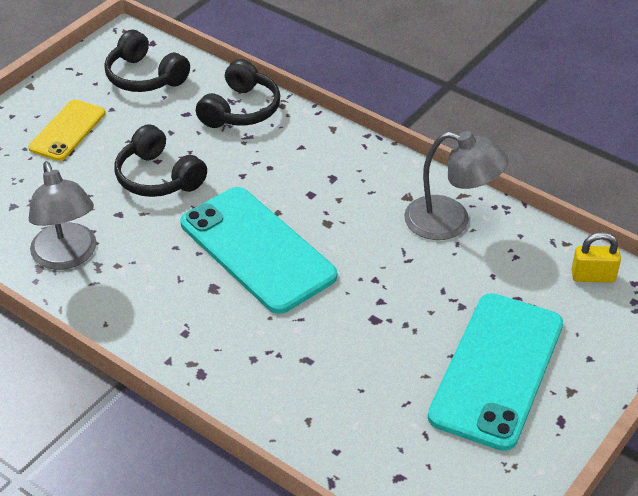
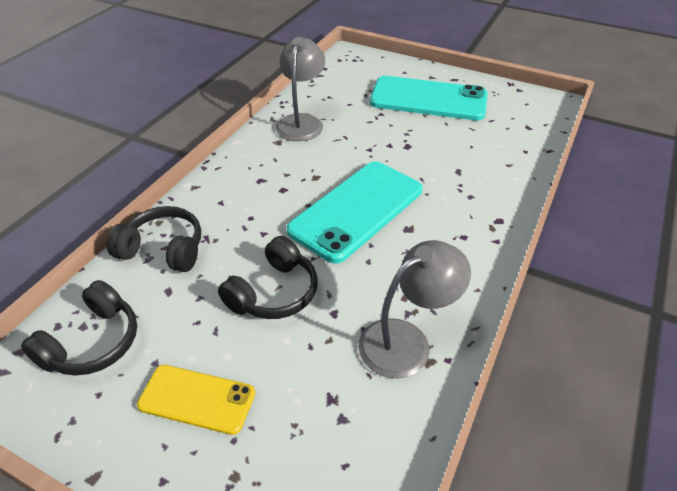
camera: 100 degrees left, 0 degrees up
yellow padlock [571,232,621,283] -> none

